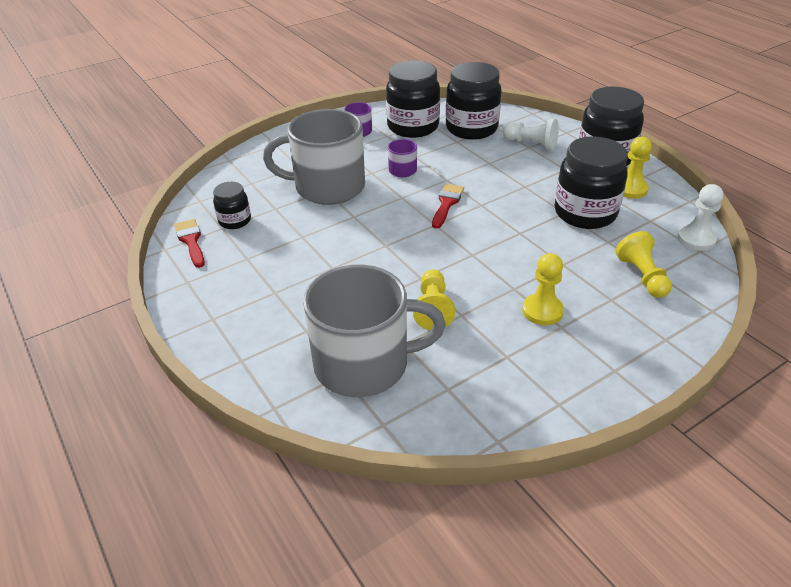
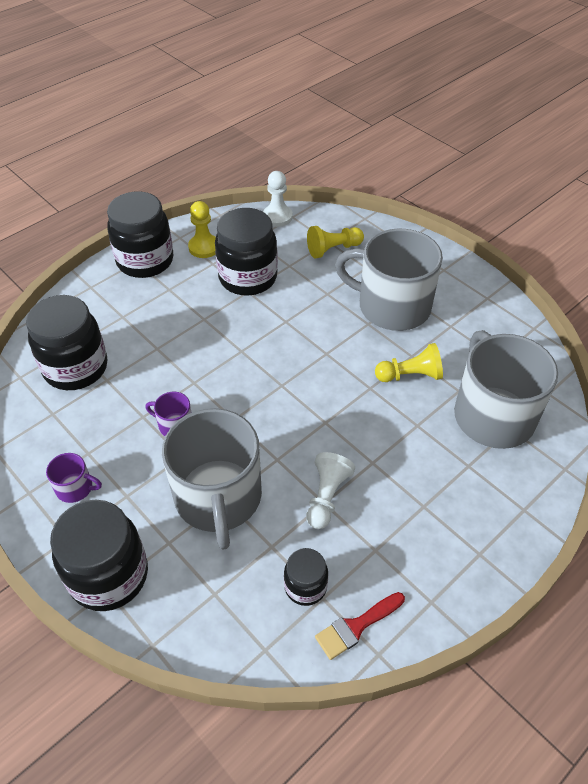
camera: 100 degrees left, 10 degrees up
black jar [386,61,440,138] -> black jar moved to [50,500,148,611]
red brush [432,184,464,229] -> none
white pawn [503,119,559,150] -> white pawn moved to [306,452,355,529]
yellow pawn [522,253,564,325] -> grey mug [335,229,443,331]

